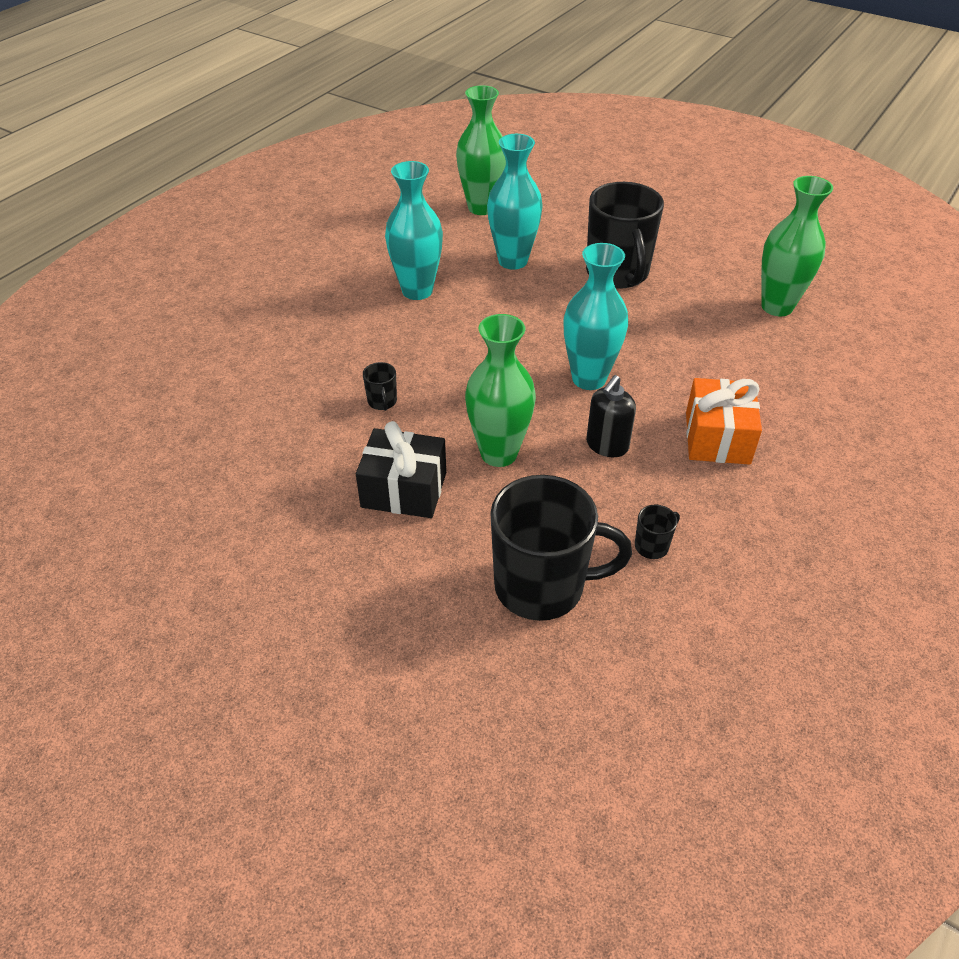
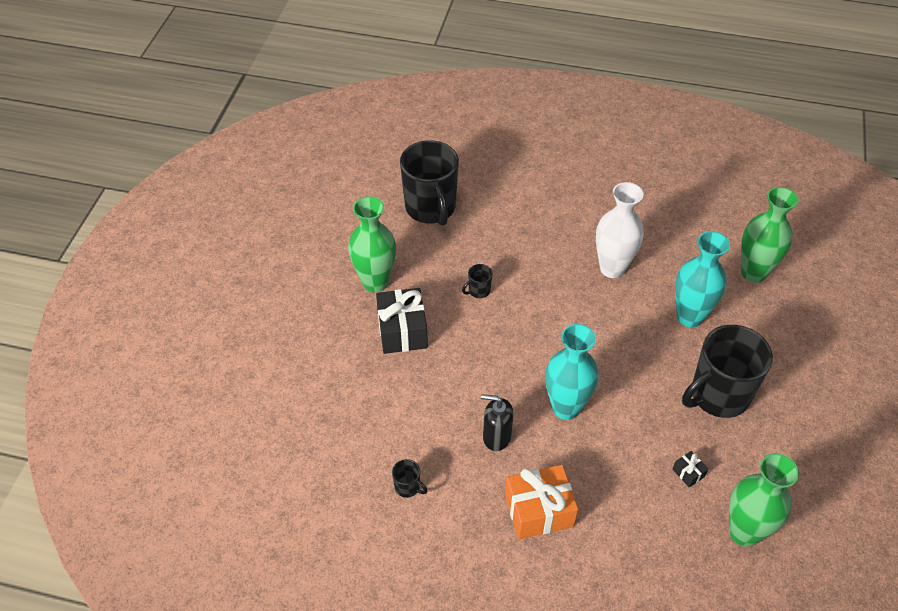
camera: 70 degrees right, 5 degrees up
turquoise vase [385,161,443,300] -> white vase [596,182,644,278]
green vase [465,314,536,467] -> green vase moved to [348,196,396,292]
black mug [490,475,632,621] -> black mug moved to [400,140,459,226]
none -> black gift [672,451,708,488]

